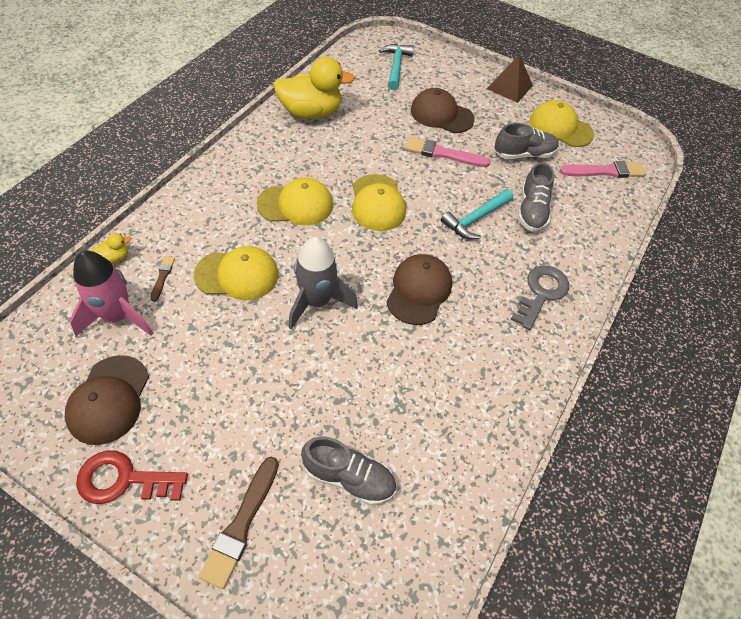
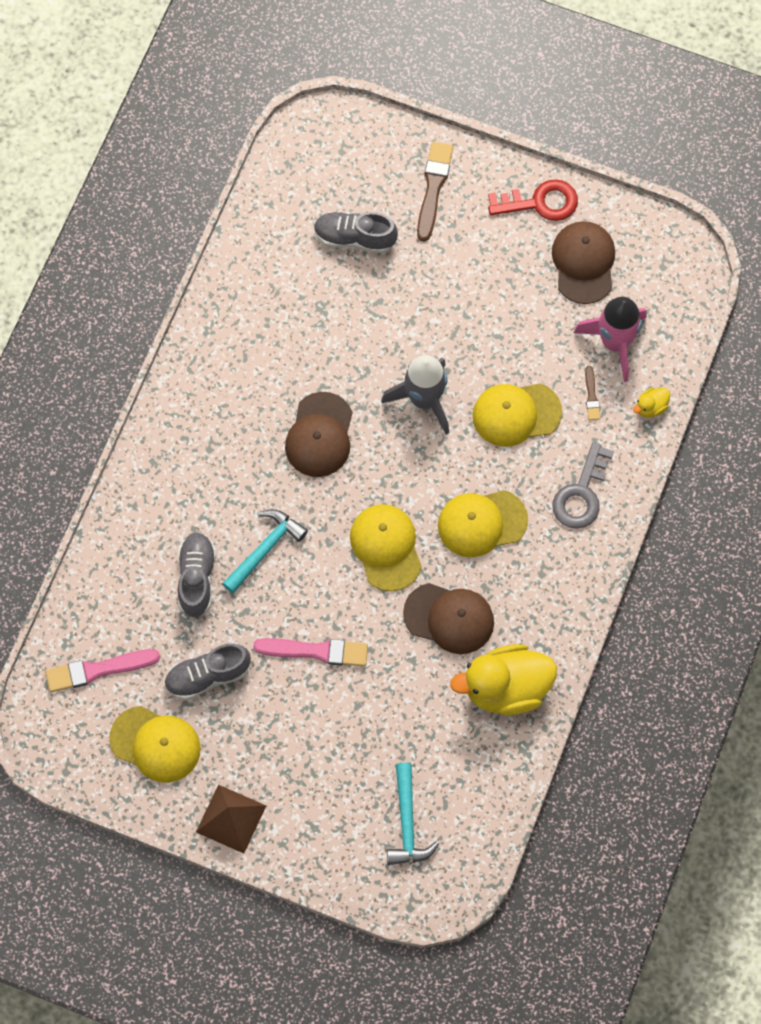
camera: 175 degrees right, 15 degrees up
brown cap [411,88,475,133] -> brown cap moved to [403,583,494,654]
grey key [511,265,569,330] -> grey key moved to [552,442,614,529]

